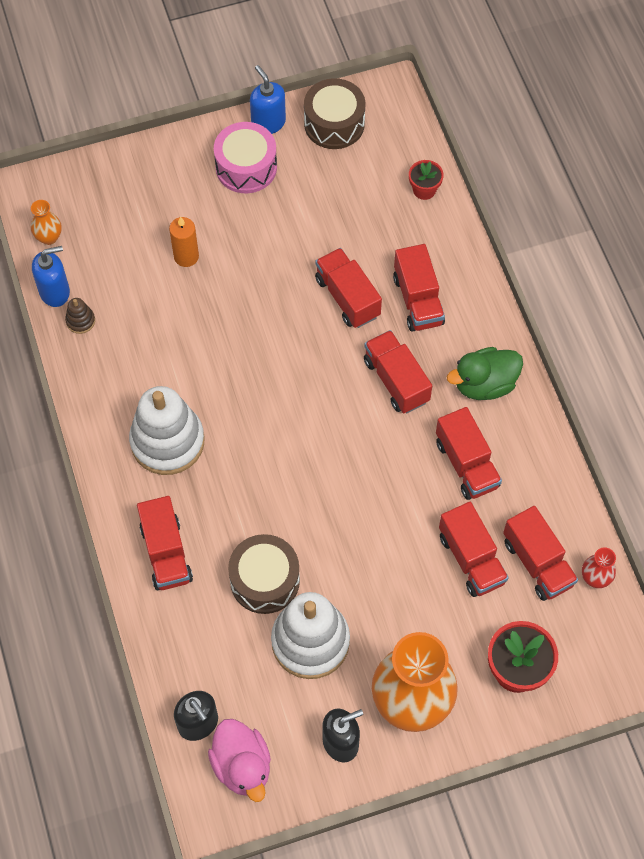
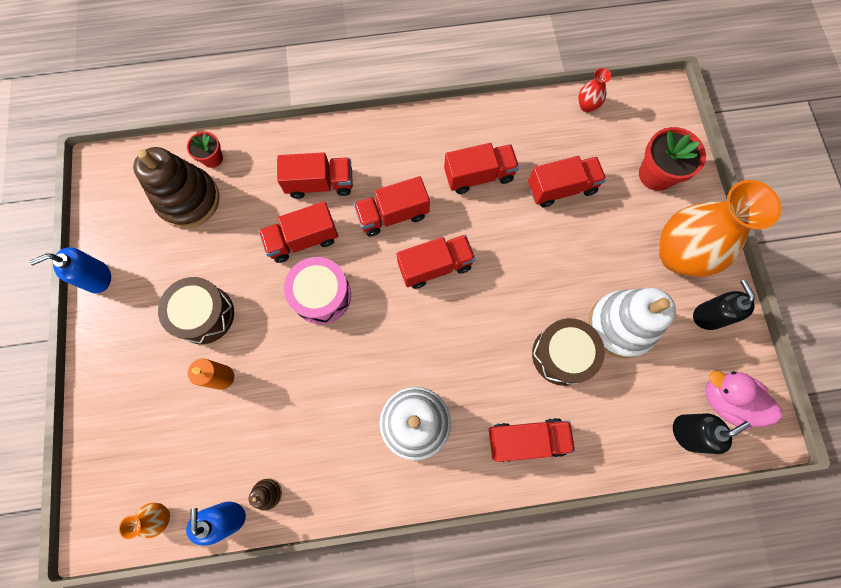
camera: 80 degrees left, 10 degrees up
pink duck [208,719,271,802] -> pink duck turned 135 degrees counterclockwise [705,371,782,430]
pink drum [214,122,277,193] -> pink drum moved to [284,257,351,324]
brown drum [304,78,366,149] -> brown drum moved to [158,277,234,344]
green duck [447,347,523,400] -> none
red truck [503,506,578,601] -> red truck moved to [396,235,475,289]
none -> brown stacking toy [133,147,220,228]

